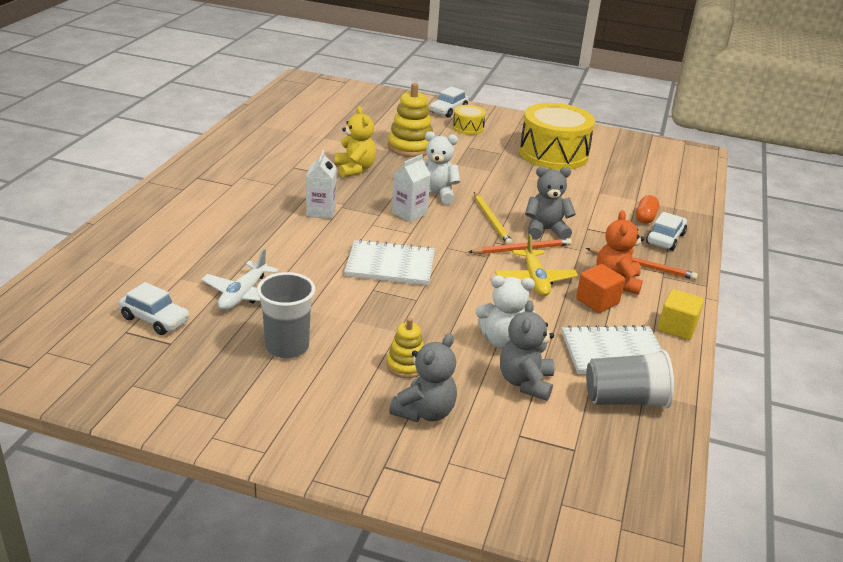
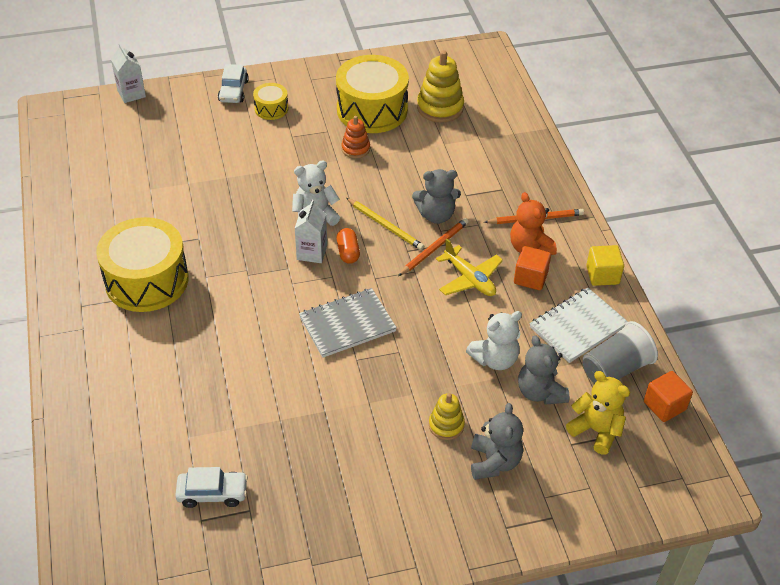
camera: 30 degrees left, 15 degrees up
white plane [201,248,279,310] -> none
grey cup [257,272,315,358] -> none
white carton [306,150,337,219] -> white carton moved to [111,43,146,103]
yellow teddy bear [335,107,376,178] -> yellow teddy bear moved to [566,371,630,455]
white notebook [344,239,435,285] -> grey notebook [299,288,397,358]
yellow stacking toy [388,83,433,157] -> yellow stacking toy moved to [417,50,464,123]
grey teddy bear [525,166,576,240] -> grey teddy bear turned 150 degrees counterclockwise [412,169,461,224]
orange capsule [636,195,659,224] -> orange capsule moved to [337,228,360,264]
white car [646,212,687,251] -> none
none -> yellow drum [96,217,188,312]
none -> orange stacking toy [341,116,370,158]
none -> orange cube [644,371,693,422]

